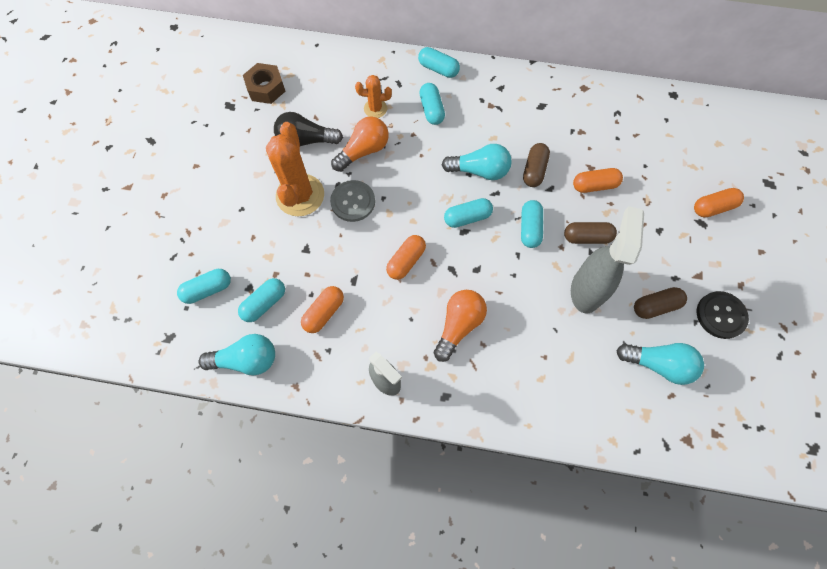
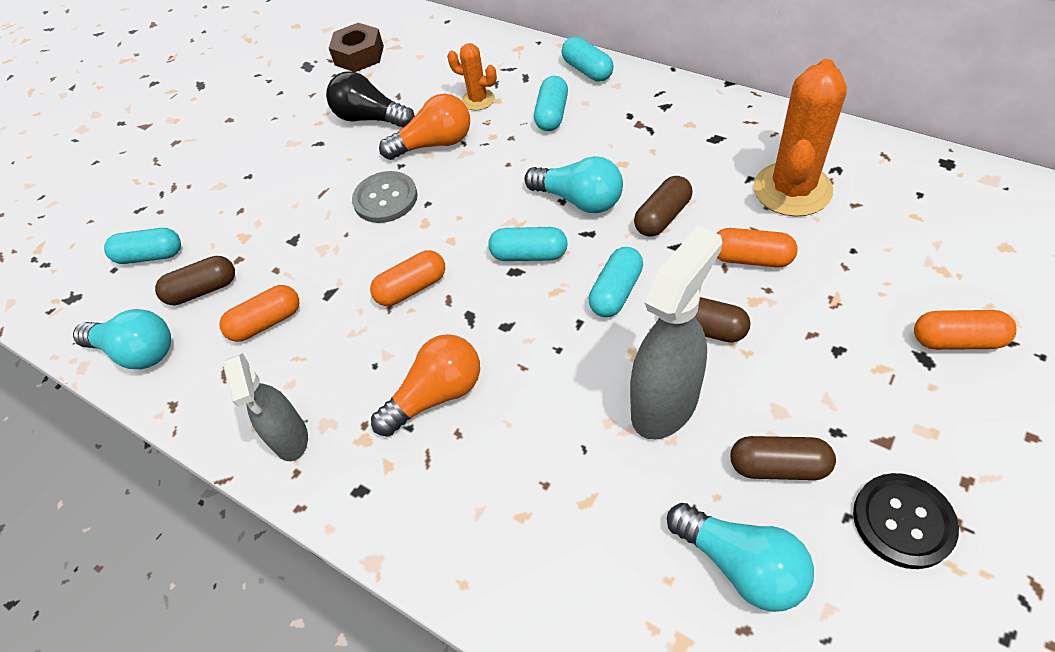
camera: 30 degrees right, 15 degrees down
turquoise capsule [238,278,285,322] -> brown capsule [155,256,235,305]
orange cactus [266,122,324,216] -> orange cactus moved to [754,59,847,217]

